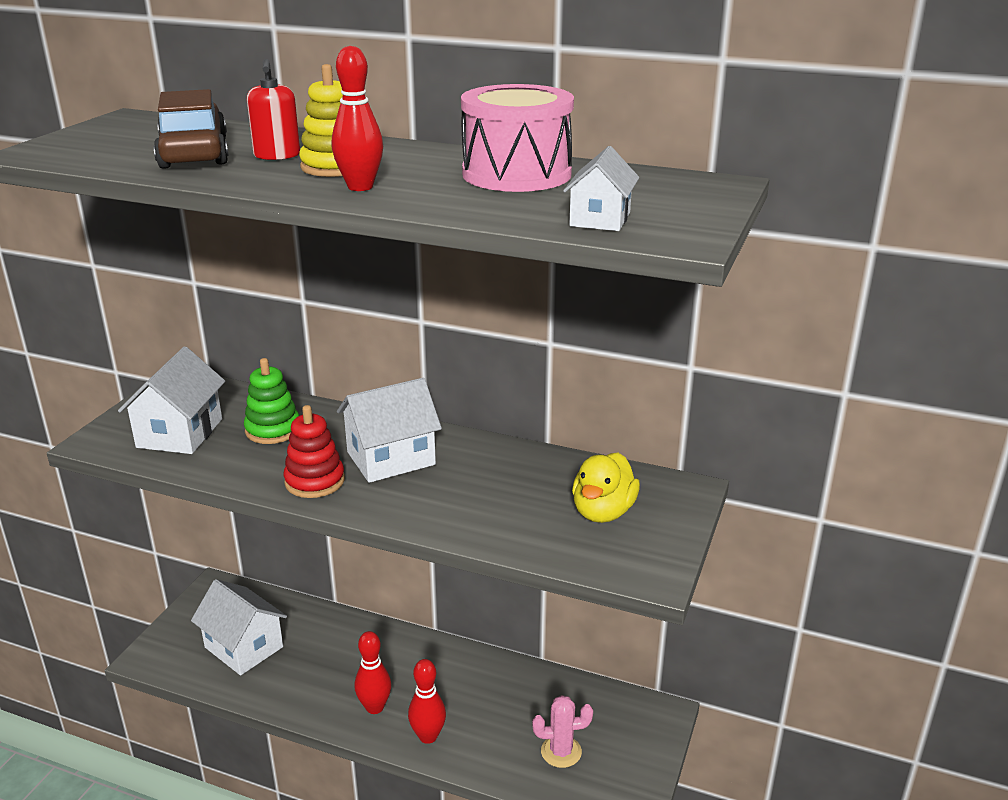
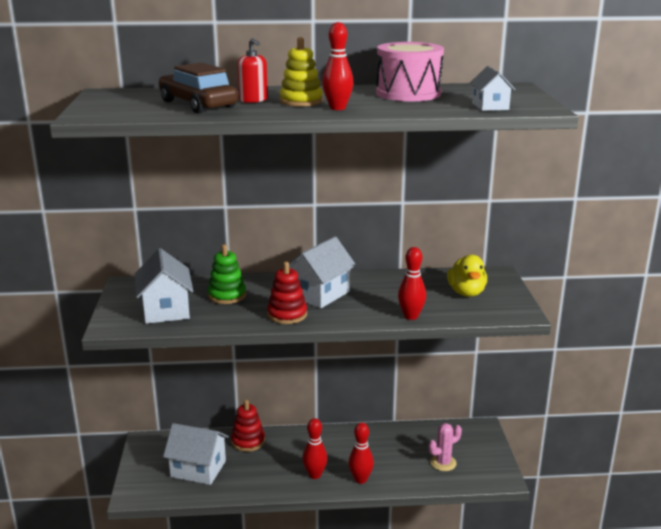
camera: 25 degrees left, 5 degrees down
none -> red stacking toy [231,400,265,452]
none -> red bowling pin [398,247,426,320]

